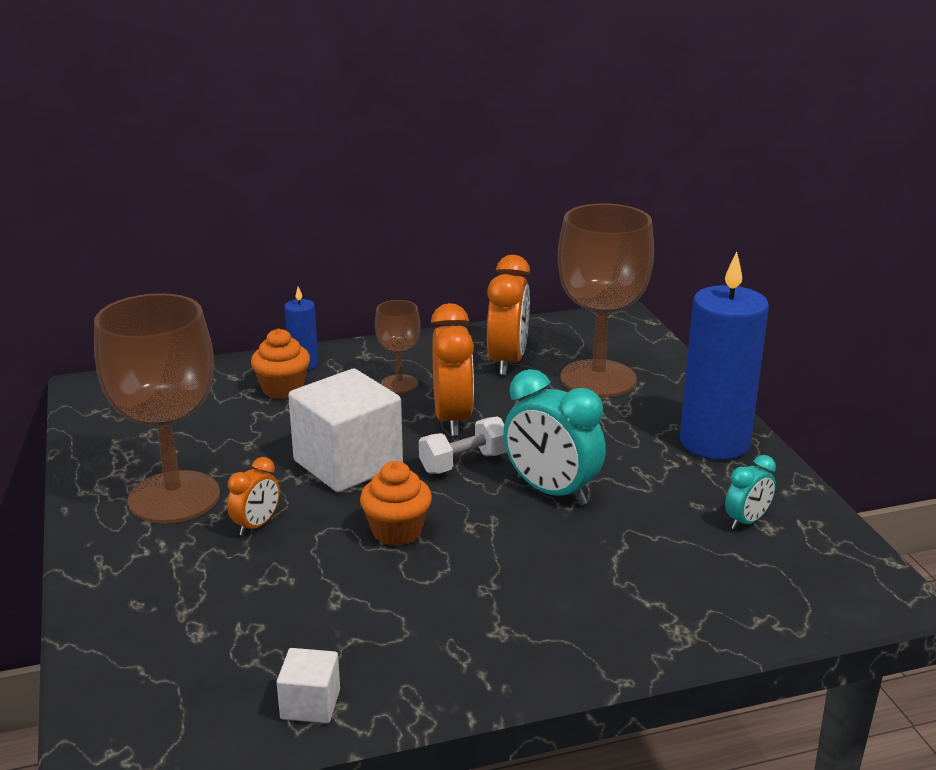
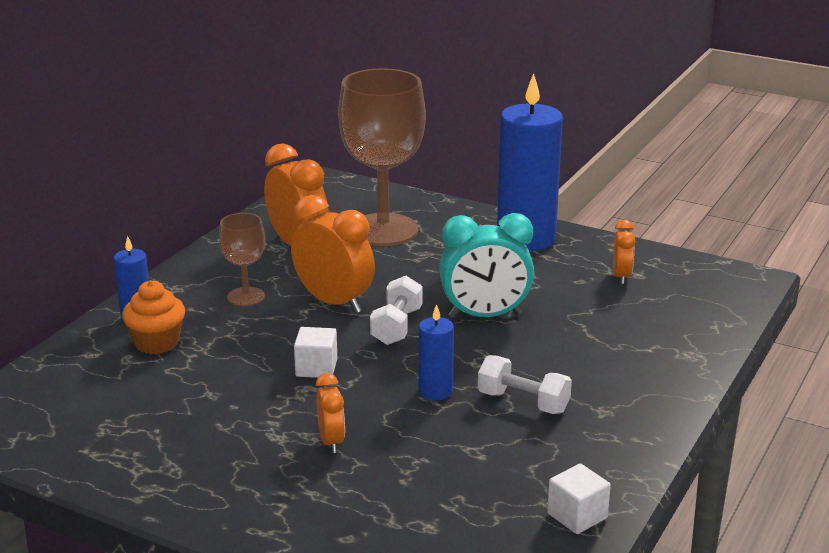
camera: 45 degrees left, 0 degrees up
brown goblet [94,293,220,524] -> none
white cube [288,369,403,492] -> white cube [294,327,337,378], size x0.47
orange cupcake [360,461,432,546] -> blue candle [419,304,454,400]
turquoise clock [725,455,776,530] -> orange clock [613,219,635,284]
none -> white dumbbell [478,355,572,414]

